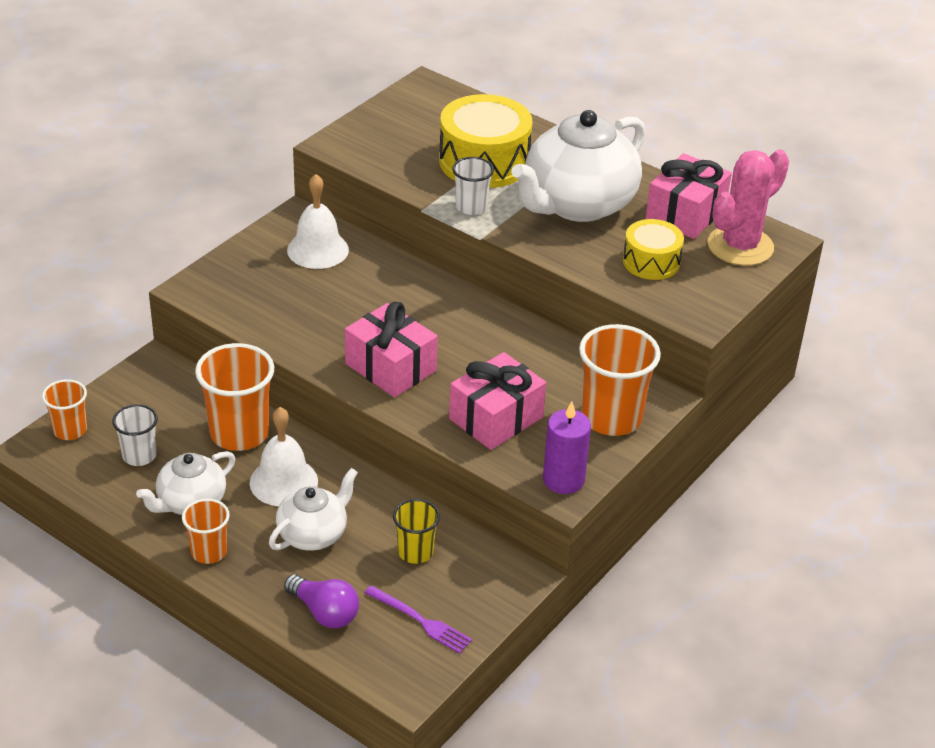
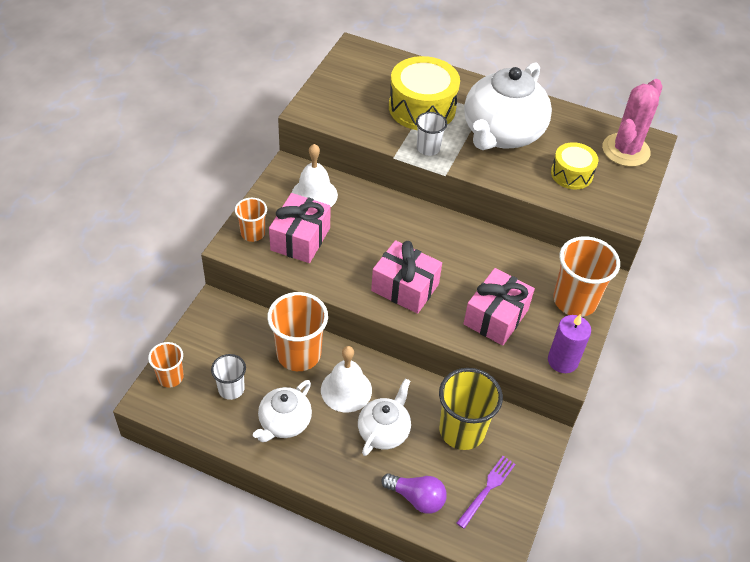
camera: 15 degrees left, 10 degrees up
orange cup [182,499,230,564] -> orange cup moved to [235,198,267,242]
purple fork [364,585,472,654] -> purple fork turned 75 degrees counterclockwise [456,456,516,529]
yellow cup [393,499,440,564] -> yellow cup [439,368,503,450], size x1.76
pink gift [646,153,732,239] -> pink gift moved to [269,193,331,263]

